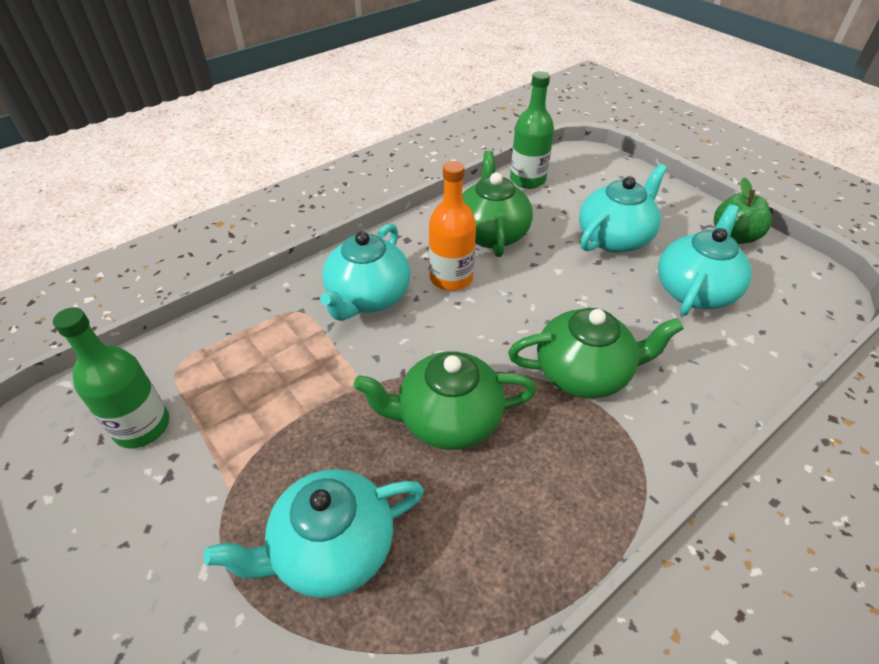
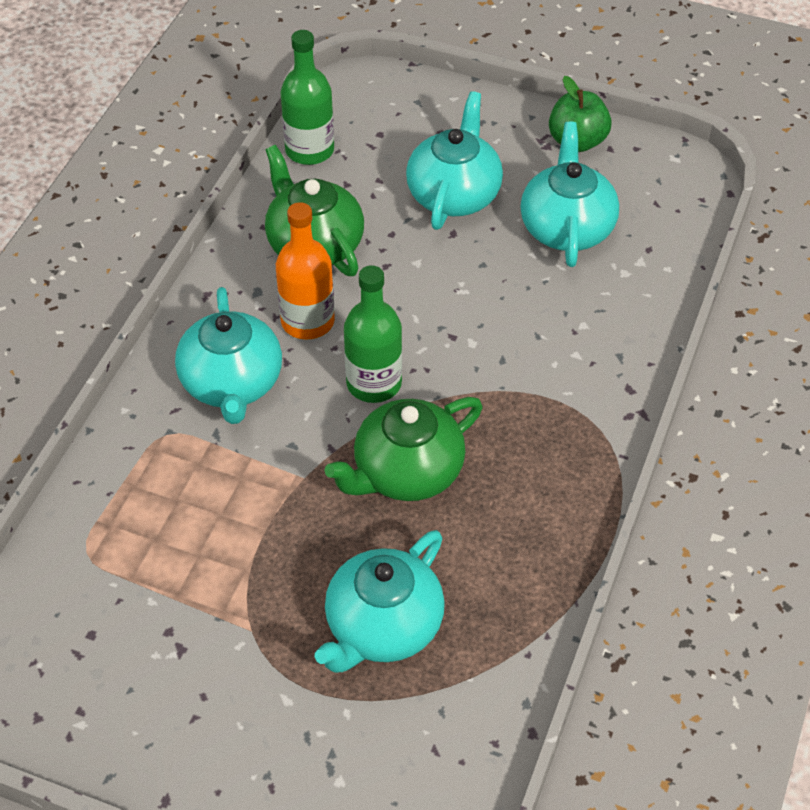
camera: 30 degrees left, 5 degrees up
green bottle [53,307,169,449] -> green bottle moved to [344,265,402,403]
green teapot [508,308,684,398] -> none

